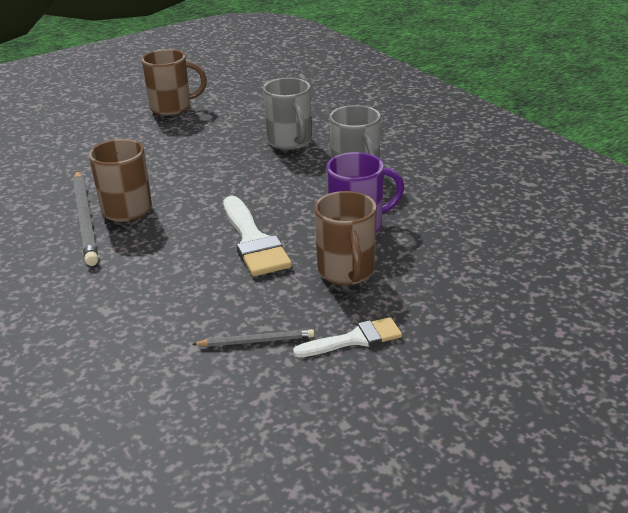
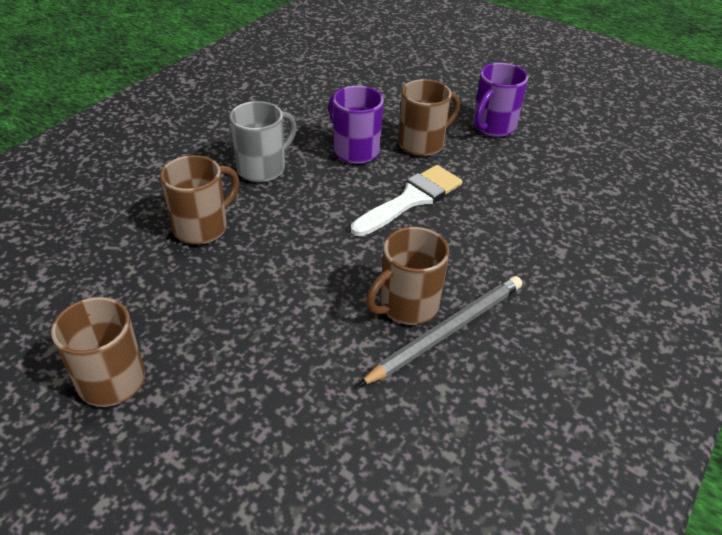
camera: 115 degrees left, 10 degrees up
grey pencil [192,329,314,347] -> none
grey mug [263,78,311,150] -> brown mug [160,155,239,245]
white brush [293,317,402,357] -> purple mug [473,63,528,137]

